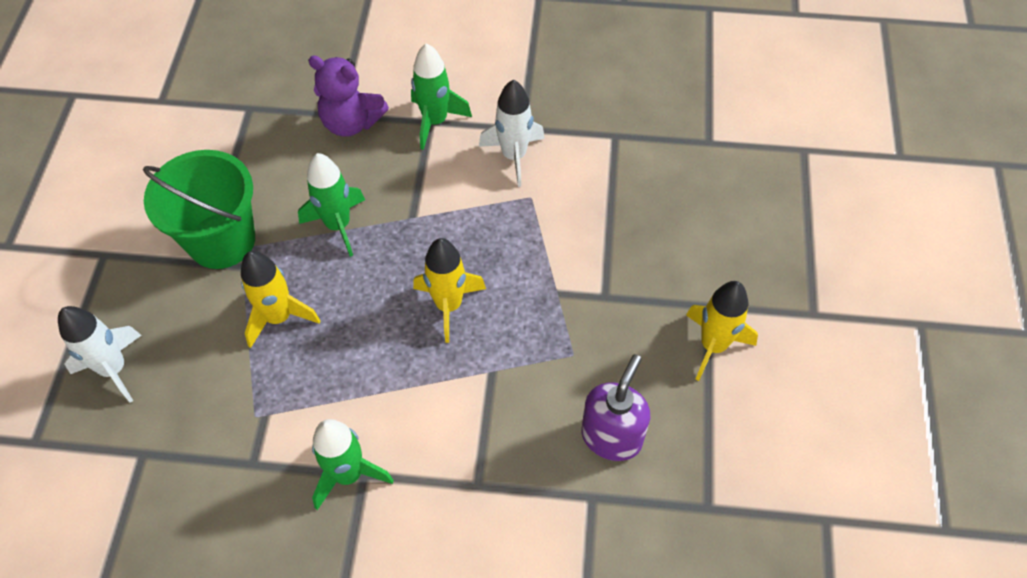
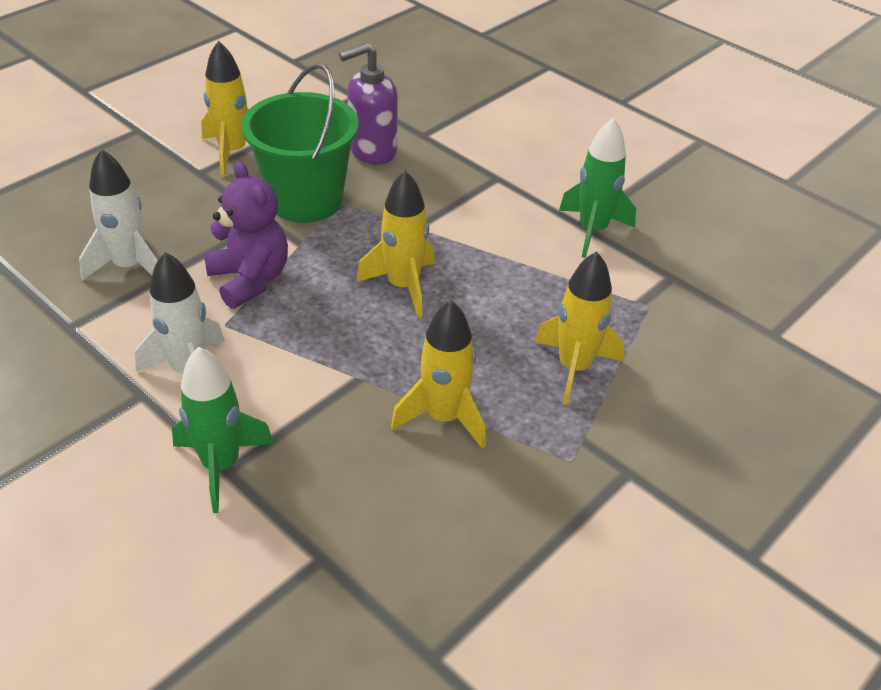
camera: 145 degrees left, 15 degrees down
white rocket [58,306,142,403] -> white rocket moved to [79,149,158,281]
green bucket [143,150,255,269] -> green bucket moved to [241,63,359,223]
green rocket [298,153,365,257] -> yellow rocket [391,300,486,449]
purple teddy bear [308,55,389,137] -> purple teddy bear moved to [204,161,288,309]

